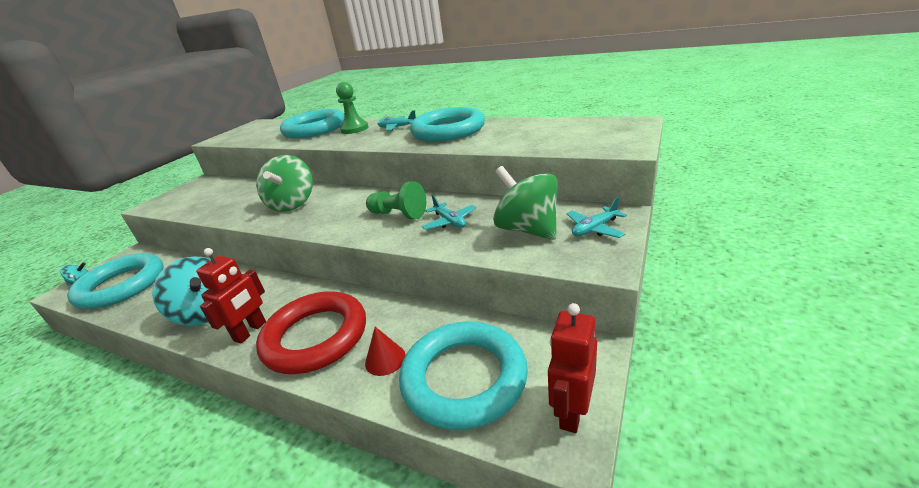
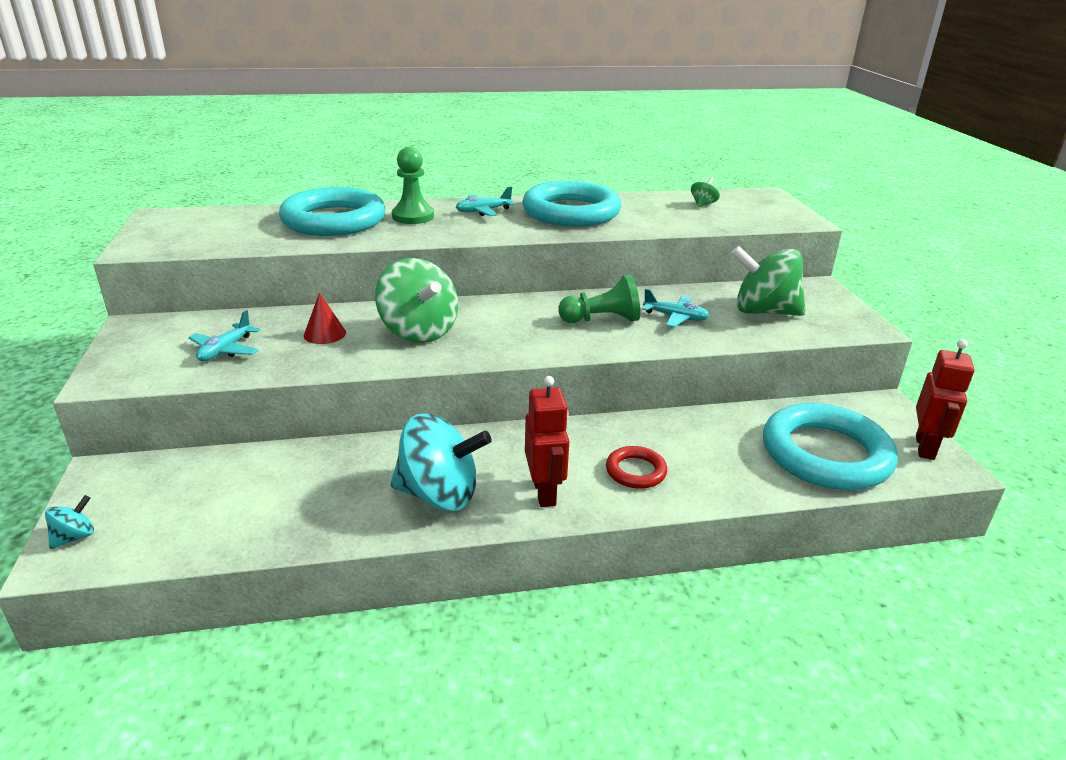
camera: 40 degrees left, 0 degrees up
turquoise ring [67,253,164,309] -> none
red ring [256,291,366,374] -> red ring [606,446,667,489], size x0.46
red cone [365,327,406,376] -> red cone moved to [303,293,346,344]
red robot [548,303,597,433] -> red robot turned 150 degrees counterclockwise [916,339,974,460]
turquoise plane [566,197,627,238] -> turquoise plane moved to [188,310,260,361]
none -> green spinning top [691,177,720,208]

